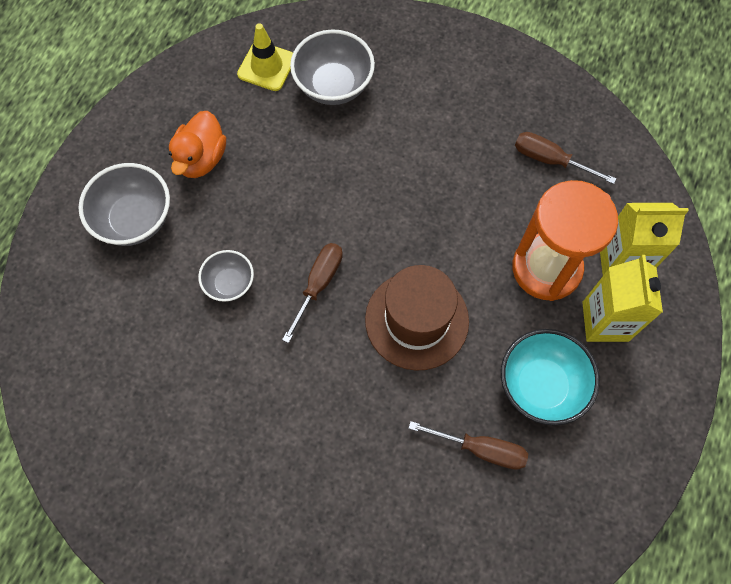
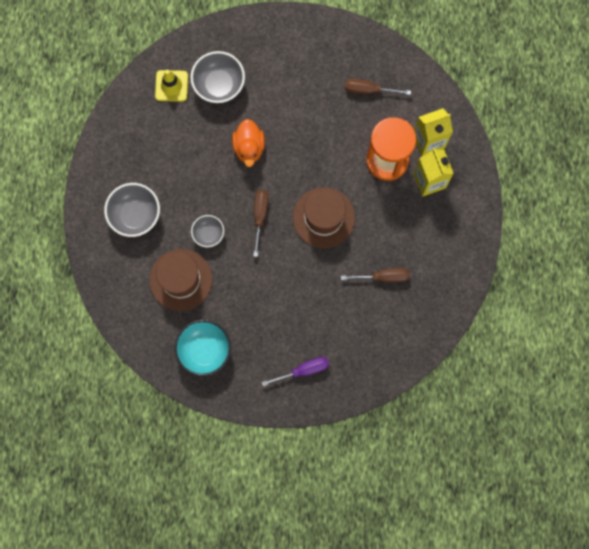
camera: 20 degrees left, 10 degrees up
orange duck [169,111,226,178] -> orange duck moved to [232,119,265,167]
turquoise bowl [501,329,600,426] -> turquoise bowl moved to [174,319,231,376]
none -> brown hat [149,249,212,311]
none -> purple screwdriver [262,357,329,386]

